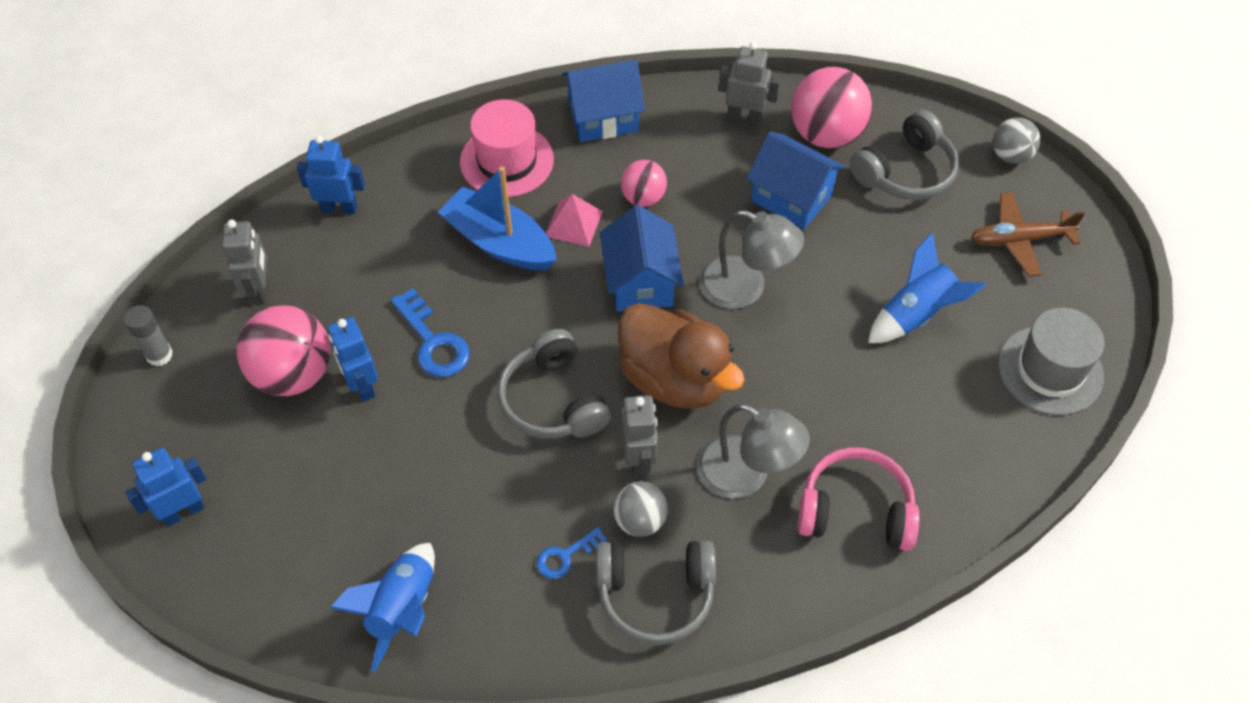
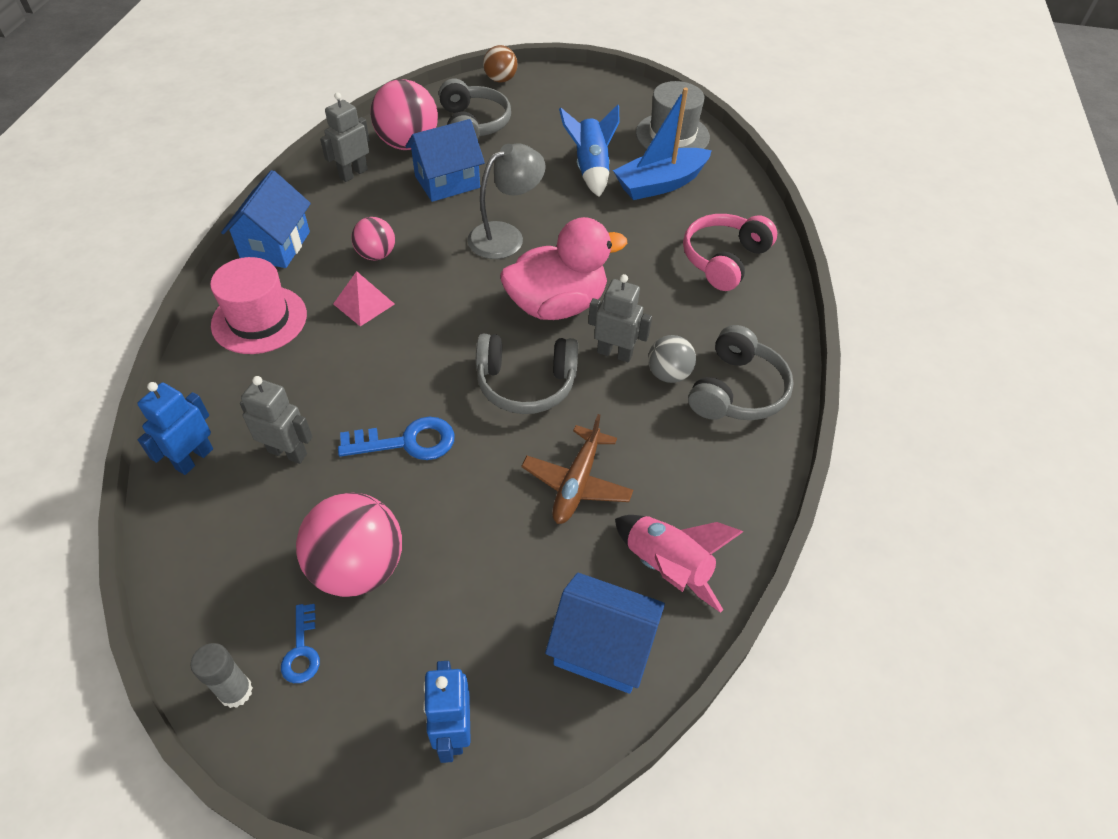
camera: 65 degrees left, 5 degrees down
grey robot [222,219,267,305] -> grey robot moved to [240,376,313,464]
blue robot [328,317,378,402] -> none
blue rocket [330,543,435,672] -> pink rocket [615,515,743,613]
blue boat [438,166,557,270] -> blue boat moved to [613,88,712,200]
blue key [536,527,607,579] -> blue key moved to [281,604,320,683]
blue house [600,205,684,312] -> blue house moved to [545,573,665,694]
brown duck [618,303,745,409] -> pink duck [500,217,627,320]
grey lamp [697,403,810,499] -> none
brown plane [971,192,1085,277] -> brown plane moved to [521,414,633,524]
grey ball [993,117,1041,164] -> brown ball [483,45,518,82]

